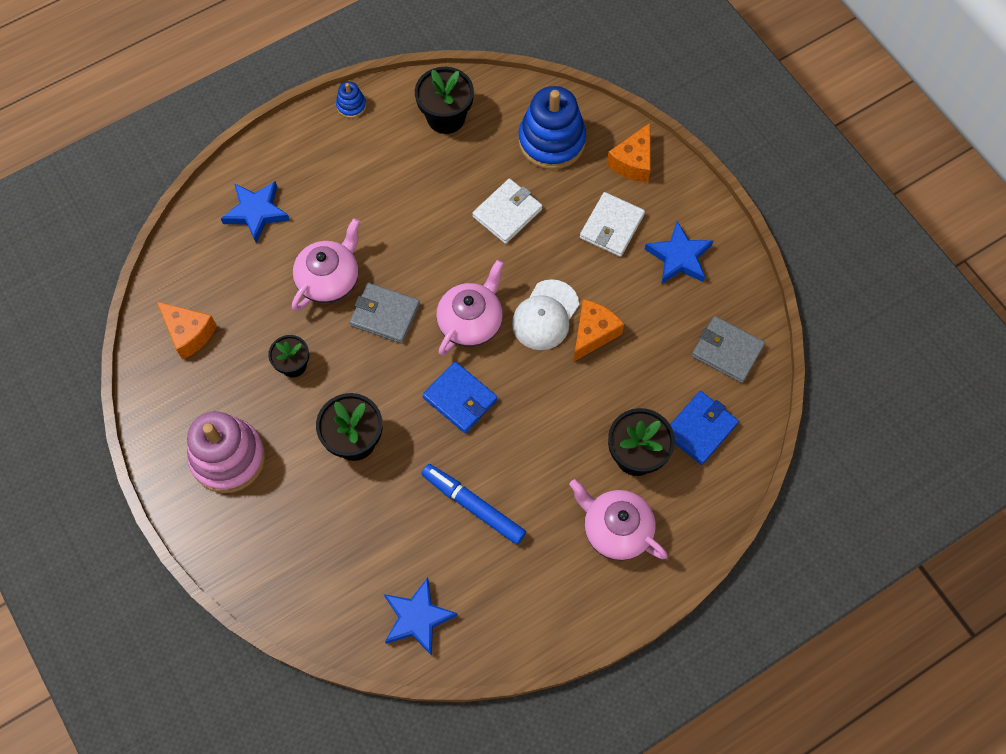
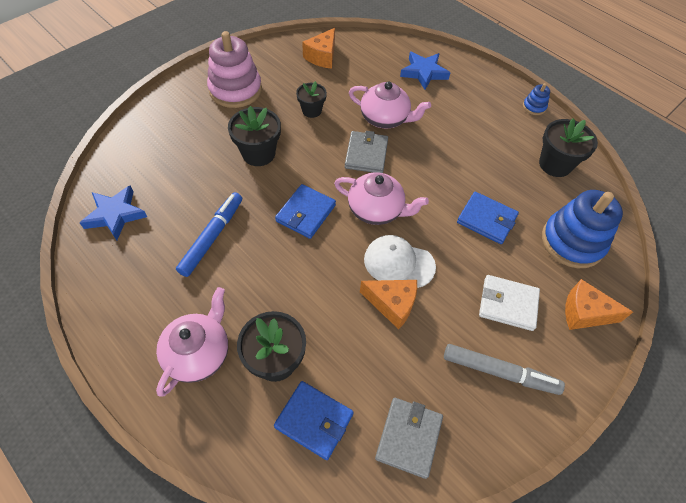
camera: 75 degrees right, 10 degrees down
white wallet [472,178,543,244] -> blue wallet [457,192,519,244]
blue star [645,221,713,284] -> grey marker [444,344,565,395]

